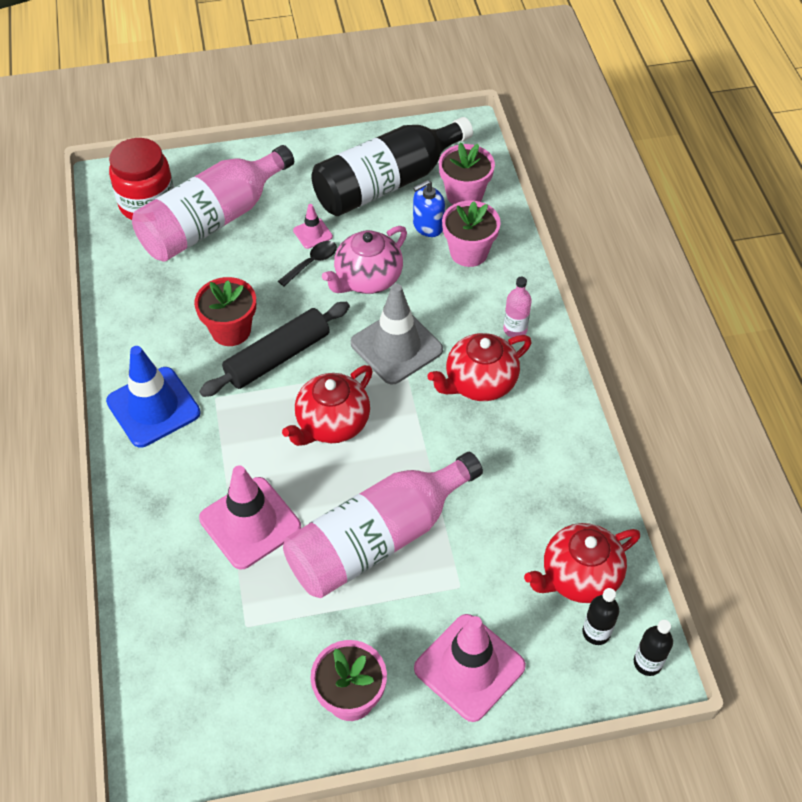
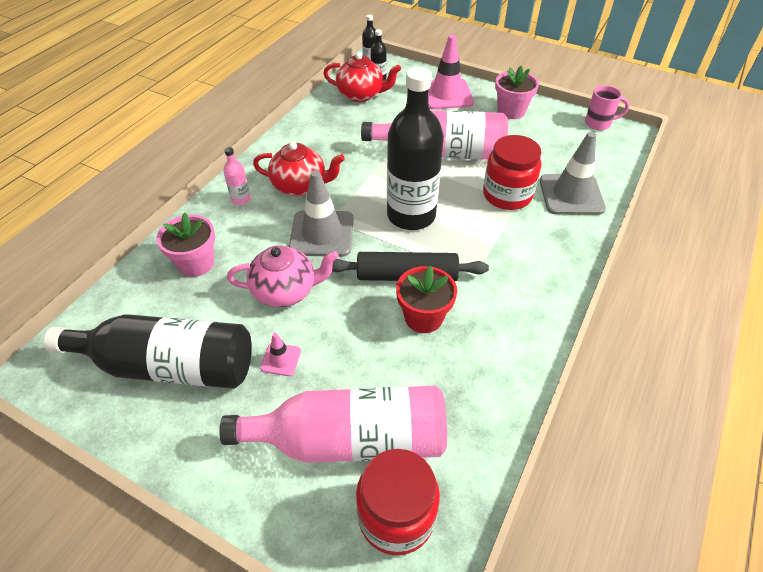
camera: 140 degrees left, 5 degrees down
blue traffic cone [106,346,201,448] -> none
pink traffic cone [199,465,301,570] -> red jar [483,135,541,210]
black spoon [278,241,337,287] -> none
red teapot [282,365,373,446] -> black bottle [387,67,444,230]
blue soap dispenser [413,180,445,237] -> none
pink flower pot [439,143,495,205] -> none
none -> grey traffic cone [540,132,606,215]
none -> pink mug [585,85,630,130]

